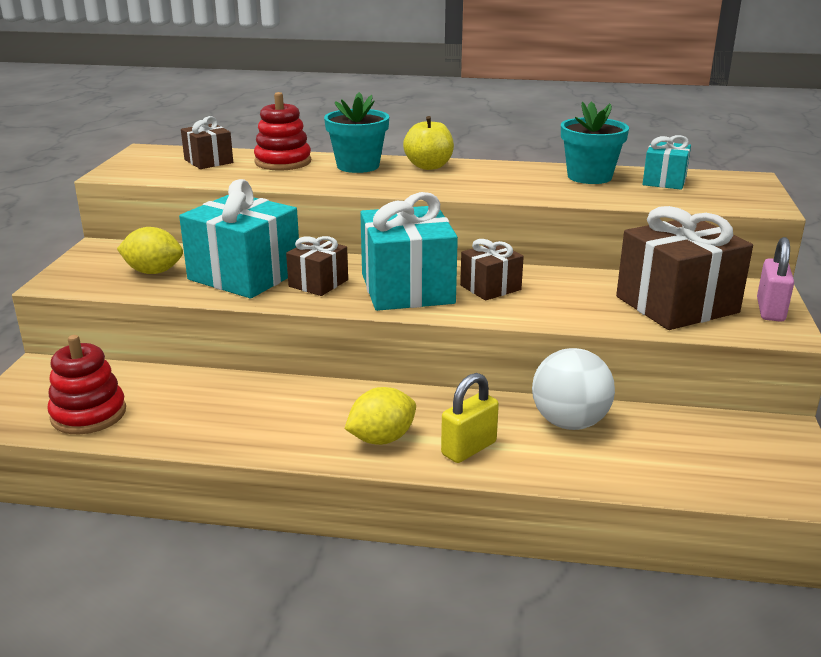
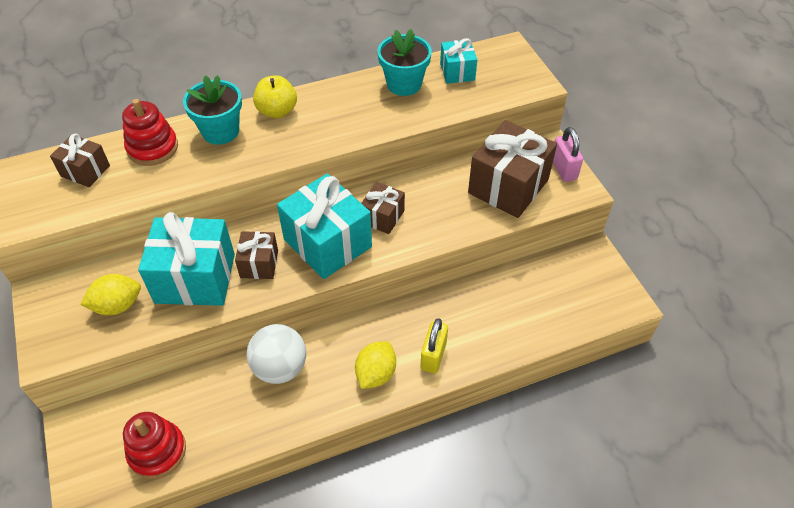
camera: 30 degrees left, 25 degrees up
white ball [532,348,615,430] -> white ball moved to [246,324,306,384]

